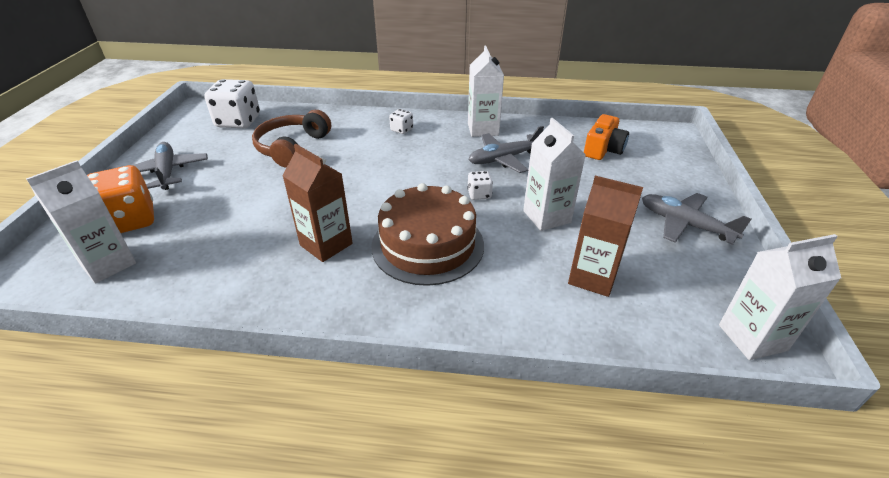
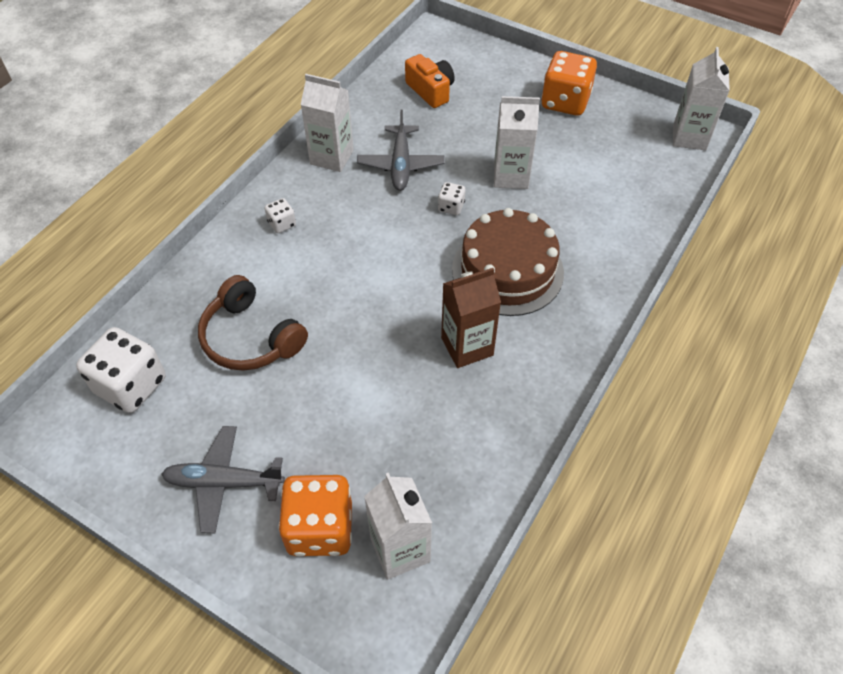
camera: 65 degrees left, 15 degrees up
brown carton [568,176,643,297] -> none
grey plane [642,193,751,245] -> orange dice [541,51,597,116]

